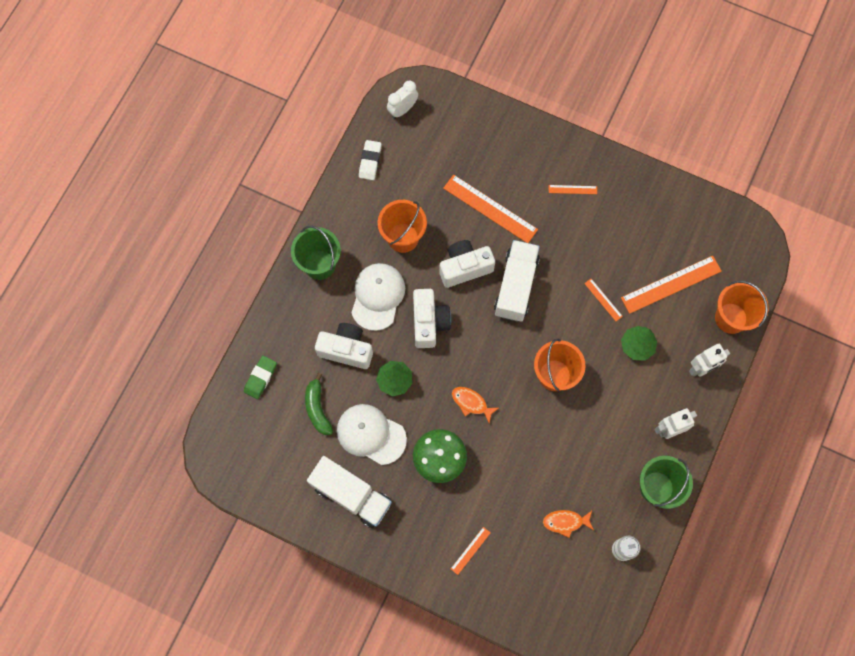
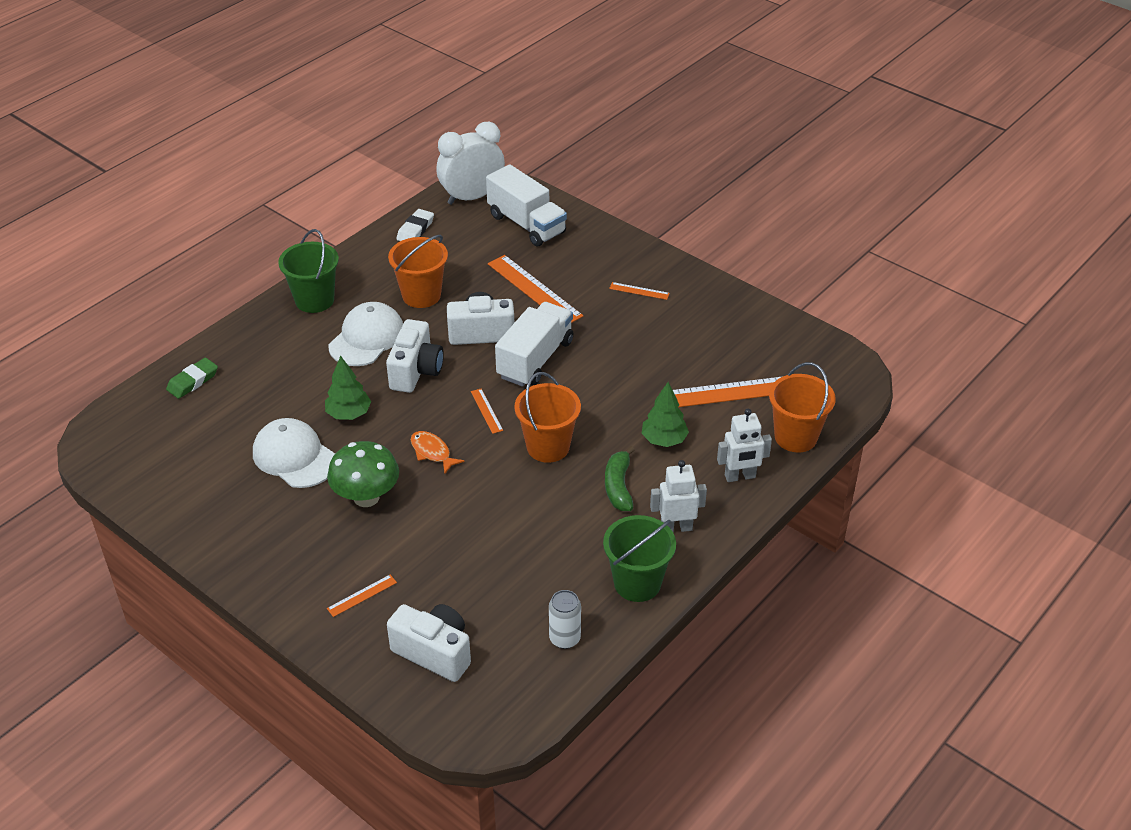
camera: 15 degrees right, 30 degrees down
green banana [305,373,333,435] -> green banana moved to [605,446,635,511]
white truck [307,456,392,528] -> white truck moved to [486,164,567,247]
white camera [315,323,373,369] -> white camera moved to [387,604,471,682]
white clock [387,80,418,118] -> white clock [437,122,505,205], size x1.70
orange fish [543,510,594,538] -> none
orange ruler [584,279,623,321] -> orange ruler moved to [471,389,503,434]

